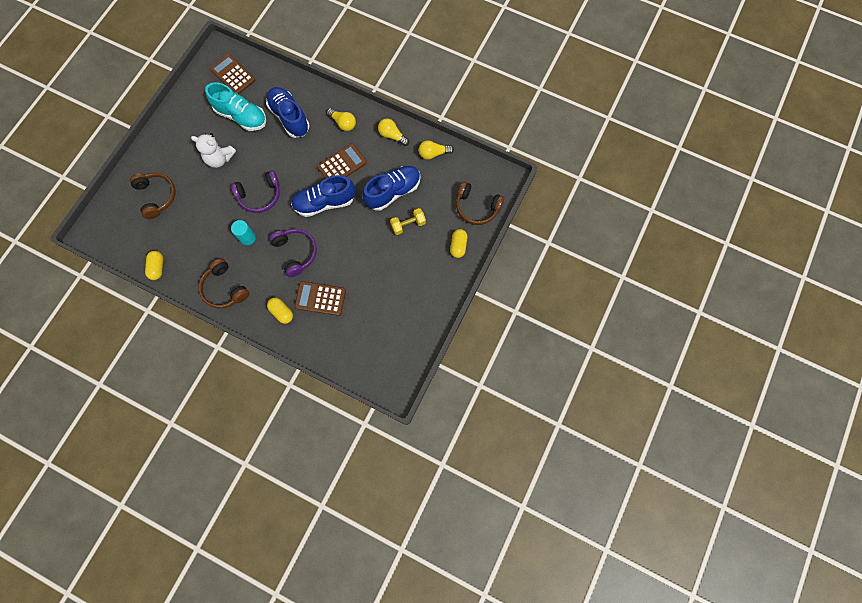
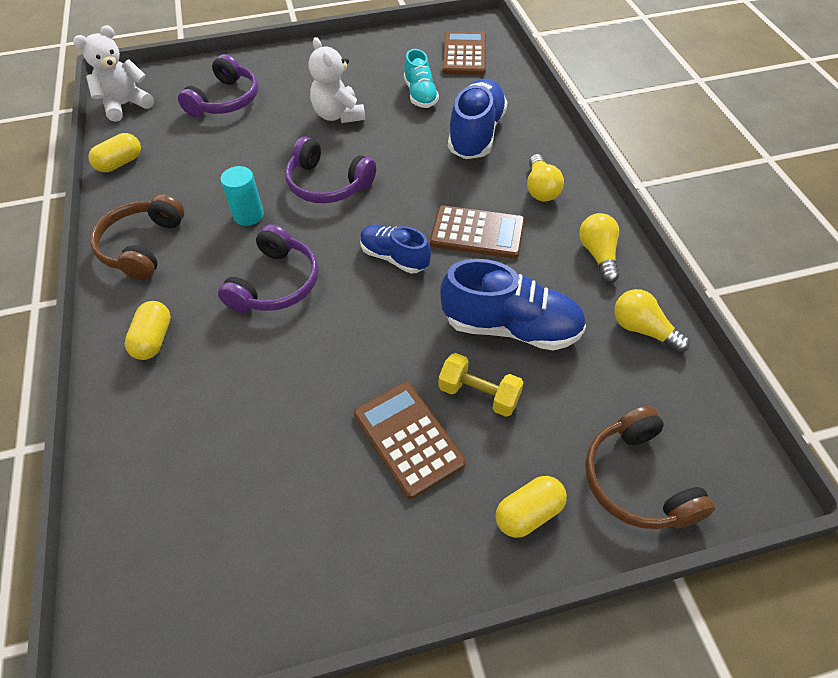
camera: 50 degrees right, 20 degrees down
brown headphones [130,173,176,219] -> purple headphones [178,54,259,117]
turquoise shoe [205,82,266,131] -> turquoise shoe [404,49,439,108], size x0.62
blue shoe [291,175,355,217] -> blue shoe [360,224,431,274], size x0.62
brown calculator [294,281,346,316] -> brown calculator moved to [354,382,466,499]
none -> white teddy bear [73,25,154,122]

